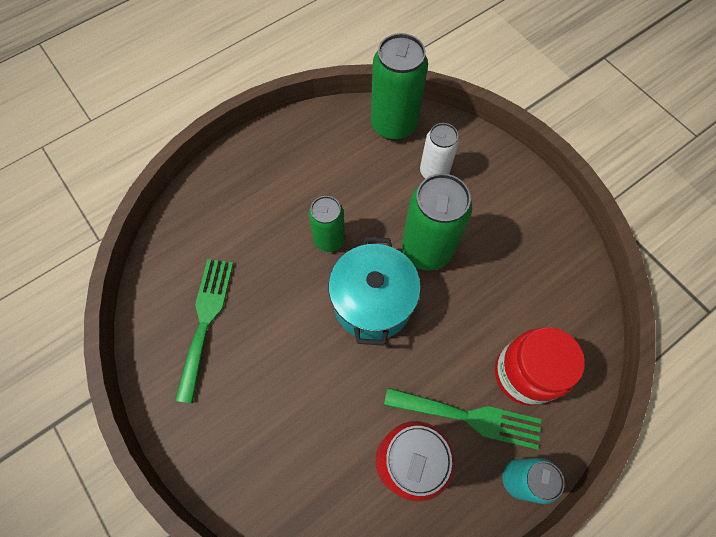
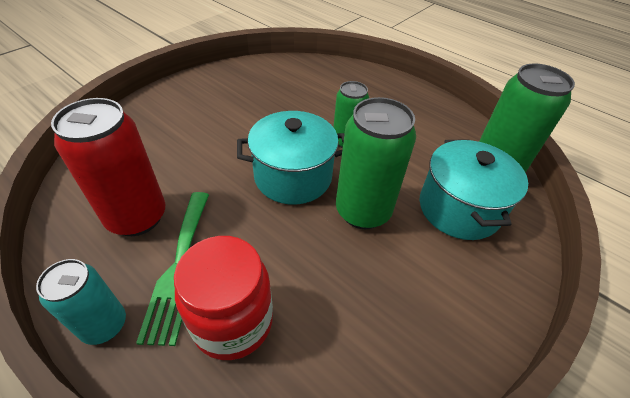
camera: 75 degrees right, 20 degrees down
green fork [175,259,234,403] -> none
white can [420,123,459,179] -> turquoise pot [420,140,528,240]

